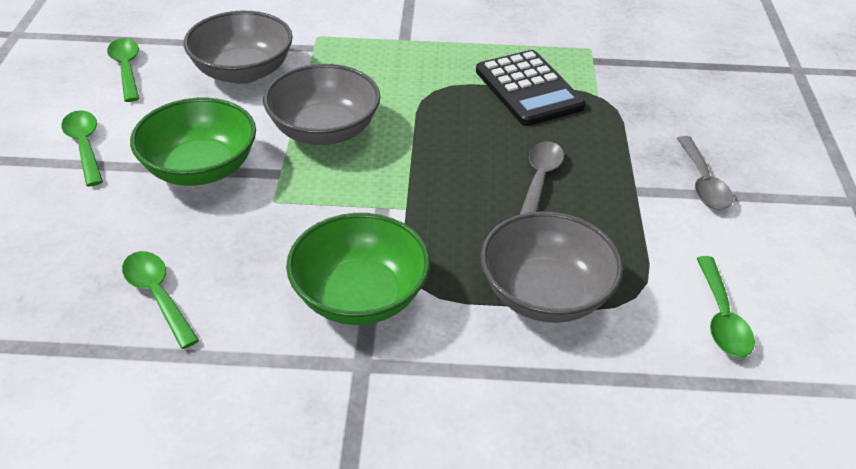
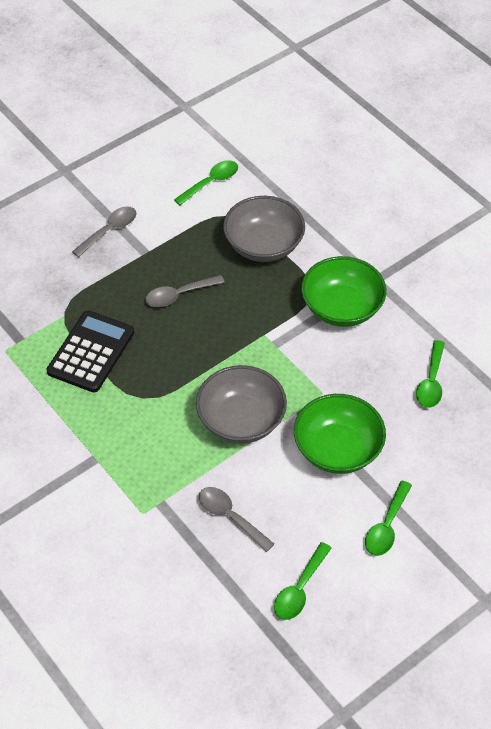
camera: 130 degrees left, 10 degrees up
grey bowl [183,11,293,84] -> grey spoon [199,487,274,552]

